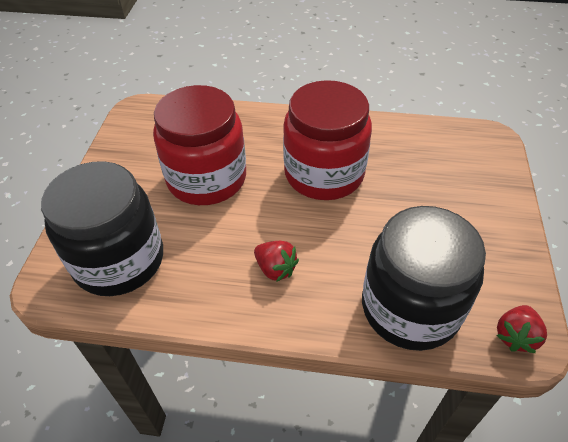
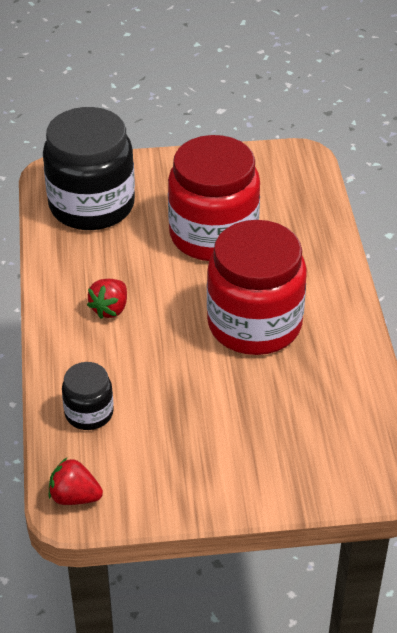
camera: 75 degrees right, 5 degrees down
black jar [362,206,486,351] -> black jar [62,362,114,430], size x0.48

